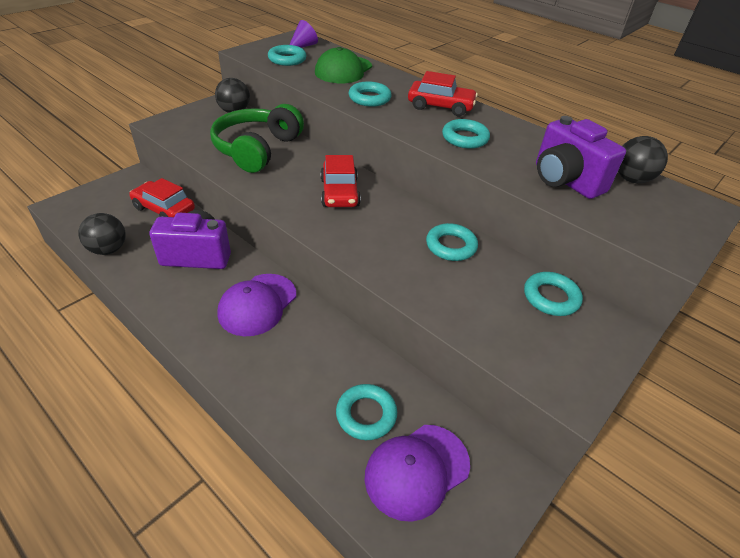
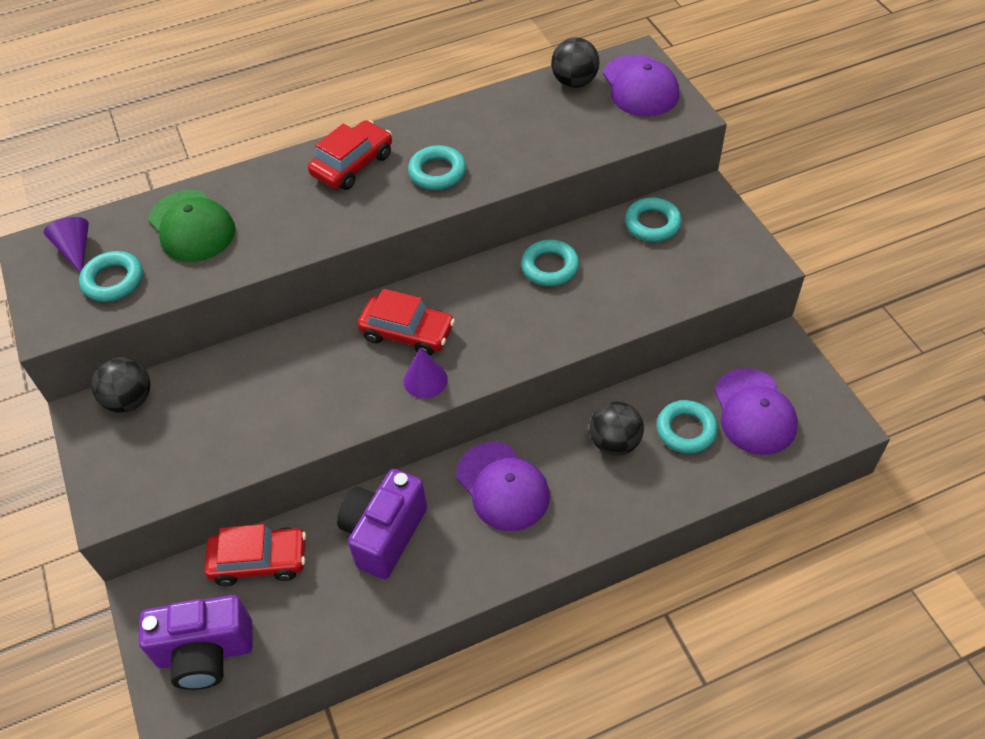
camera: 60 degrees left, 10 degrees up
black ball [79,213,126,255] -> black ball moved to [589,402,644,456]
red car [129,178,195,217] -> red car turned 150 degrees counterclockwise [204,524,306,586]
green headphones [210,104,304,173] -> none
turquoise ring [349,81,392,107] -> none
purple camera [536,116,626,199] -> purple camera moved to [139,595,253,690]
none -> purple cone [404,347,448,399]
none -> purple cap [603,55,679,117]

